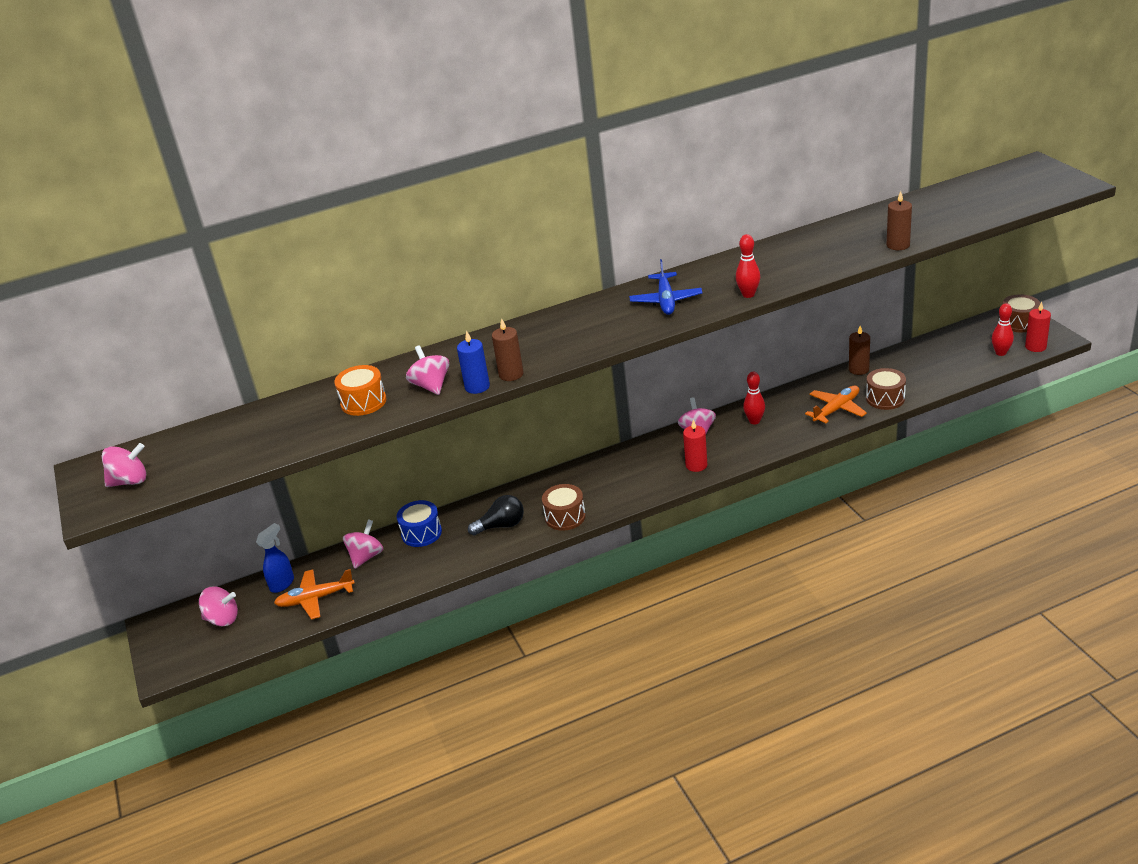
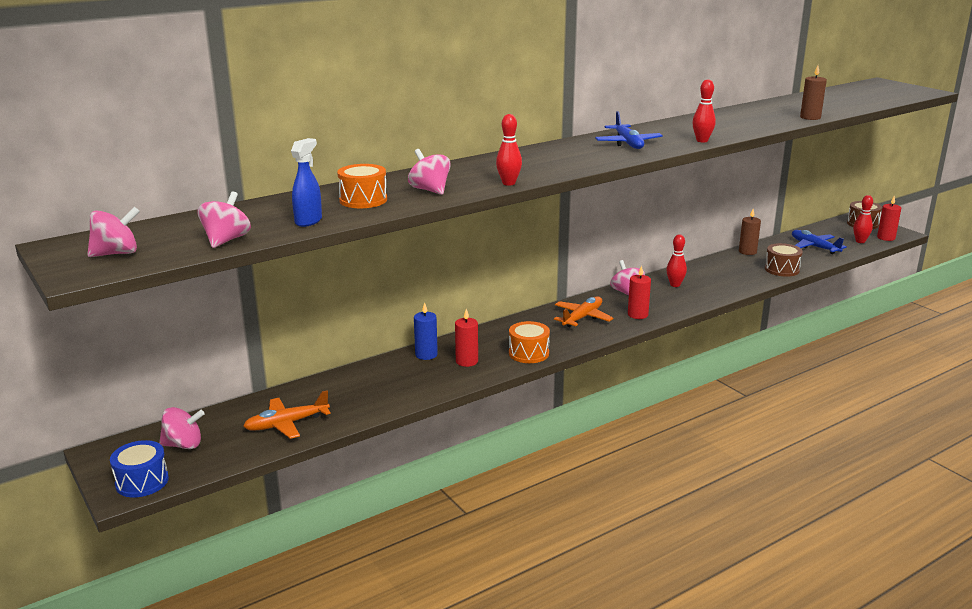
camera: 15 degrees left, 10 degrees down
blue spray bottle [256,523,294,593] -> blue spray bottle moved to [291,138,322,227]
pink spinning top [343,519,383,569] -> pink spinning top moved to [197,191,251,248]
blue drum [397,500,442,547] -> blue drum moved to [110,440,169,497]
blue candle [457,330,490,394] -> blue candle moved to [414,302,438,360]
black light bulb [468,495,524,536] -> red candle [455,309,478,367]
brown candle [492,318,524,381] -> red bowling pin [496,114,522,185]
brown drum [542,484,586,531] -> orange drum [509,321,550,363]
orange plane [805,385,867,423] -> orange plane moved to [554,296,613,327]
none -> blue plane [792,230,847,254]

